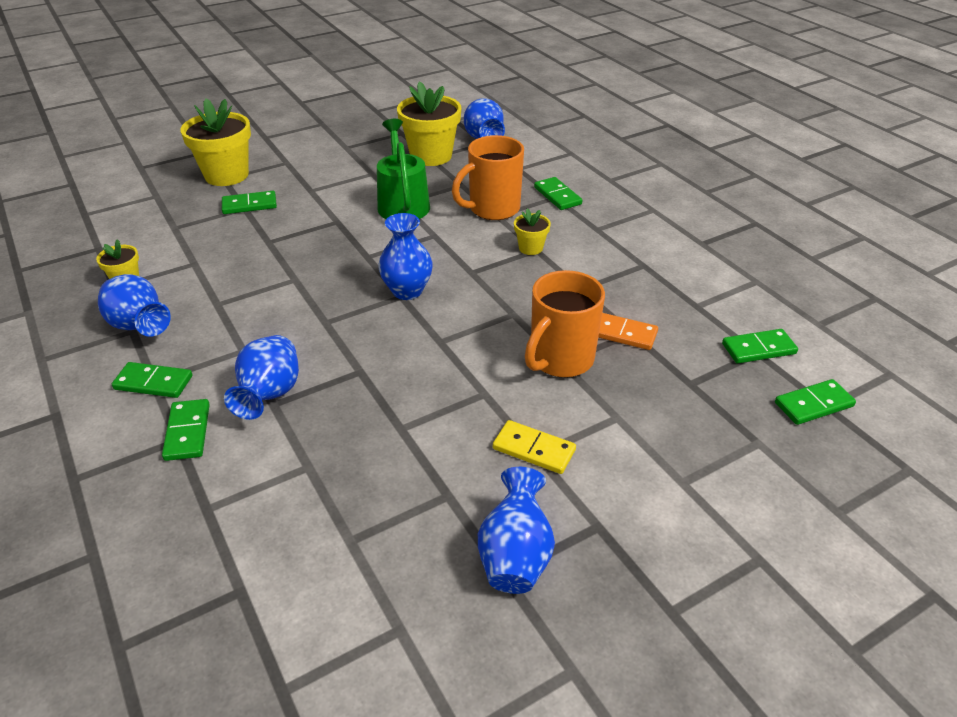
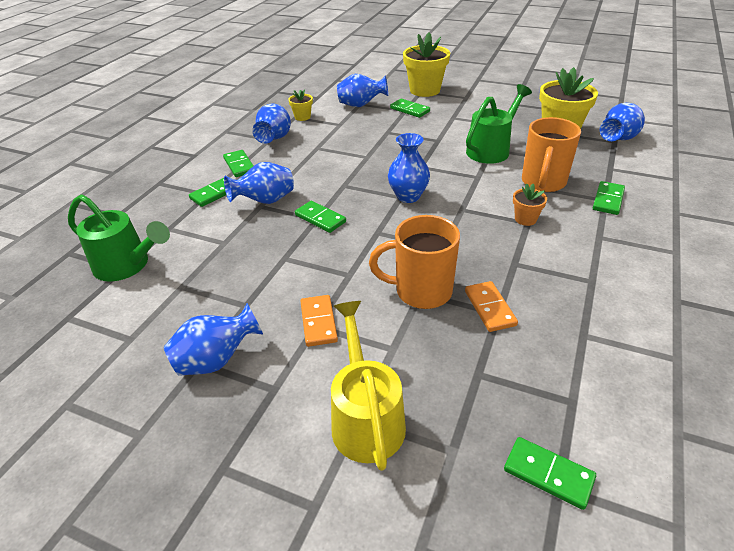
camera: 55 degrees right, 0 degrees up
orange mug [452,135,524,220] -> orange mug turned 90 degrees counterclockwise [522,117,581,192]
yellow domino [493,420,576,474] -> orange domino [300,295,338,347]
yellow flower pot [514,208,551,255] -> orange flower pot [513,184,547,226]
green domino [722,329,798,363] -> green domino moved to [295,201,346,233]
none -> green watering can [68,195,170,282]
none -> yellow watering can [331,301,406,471]
none -> blue vase [337,74,388,107]

